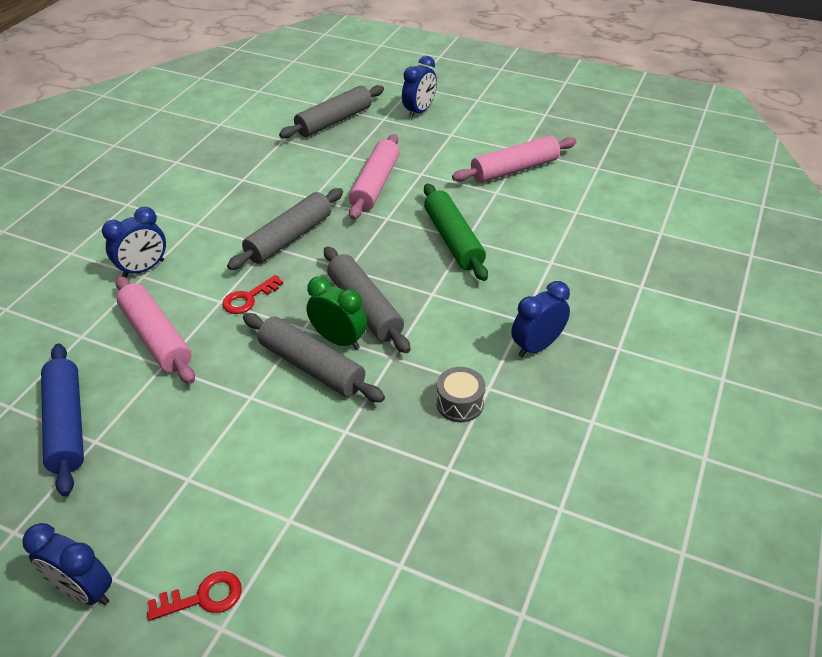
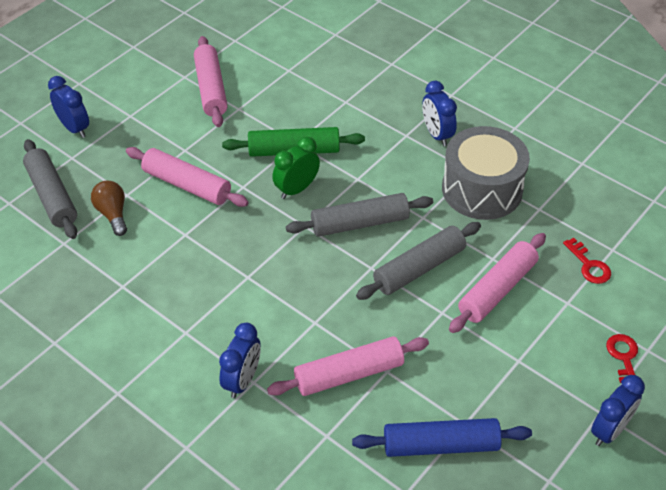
camera: 75 degrees left, 5 degrees up
blue clock [102,207,166,278] -> blue clock turned 45 degrees clockwise [219,323,261,398]
red key [222,275,283,314] -> red key moved to [563,238,611,284]
grey rolling pin [227,188,343,270] -> none
green clock [306,276,367,350] -> green clock moved to [272,137,320,199]
grey drum [436,367,486,422] -> grey drum [442,126,530,220], size x2.24
none -> brown light bulb [91,181,127,236]
none -> pink rolling pin [449,233,546,333]

